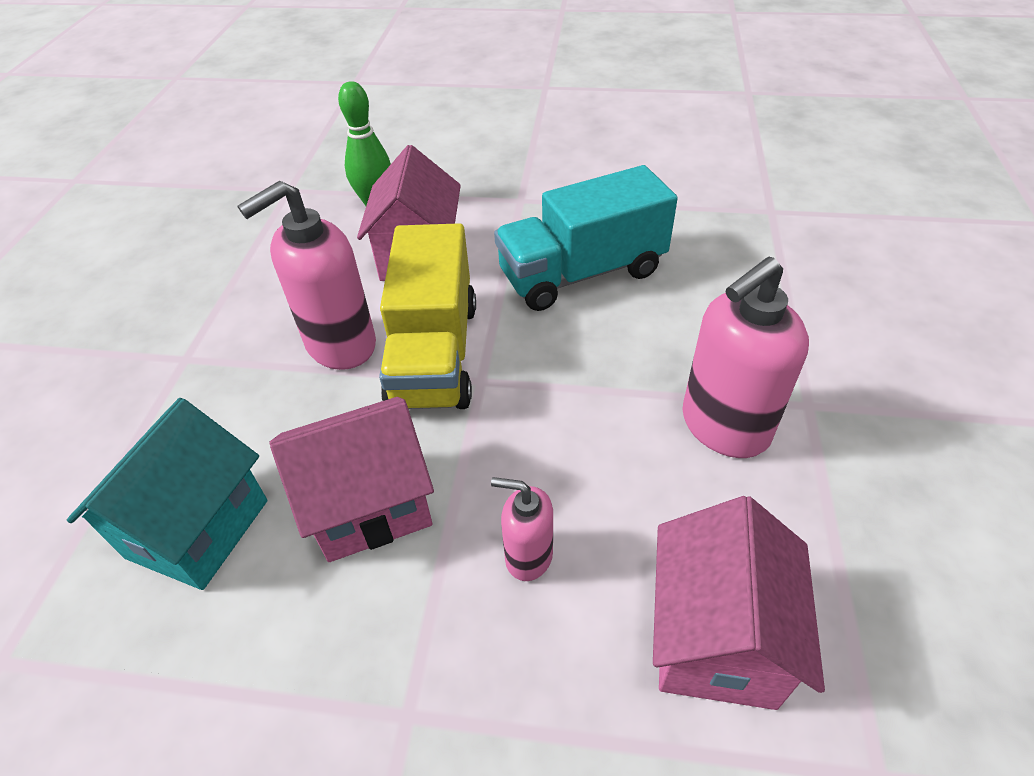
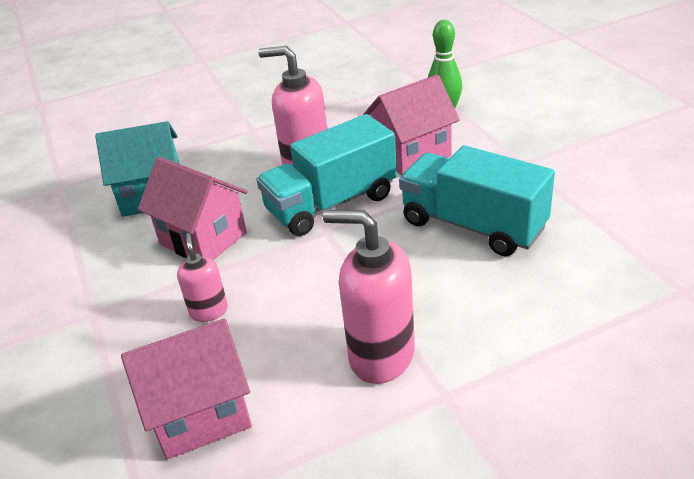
camera: 60 degrees right, 10 degrees down
yellow truck [379,223,476,409] -> turquoise truck [256,114,397,236]

